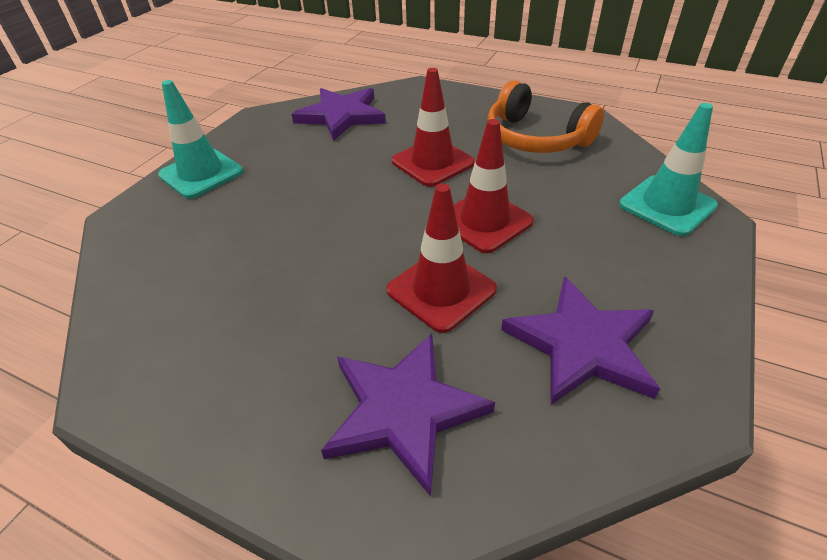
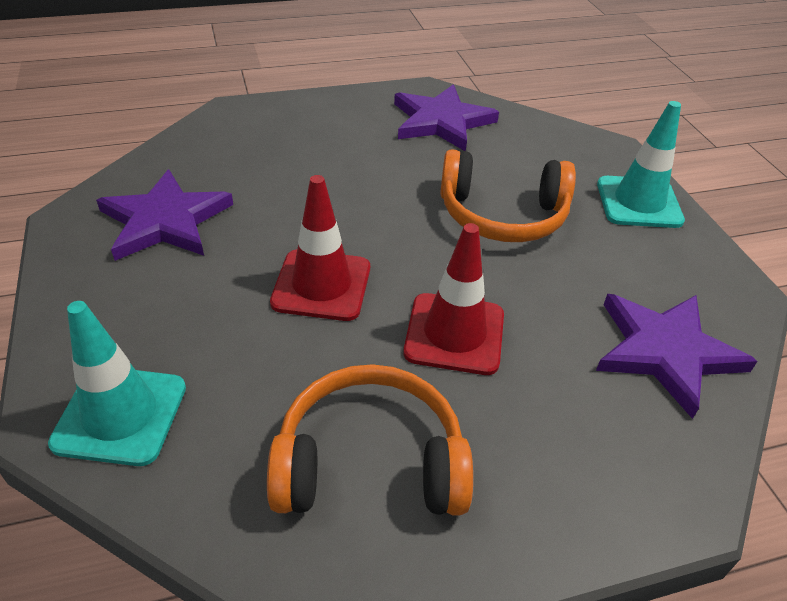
camera: 135 degrees right, 0 degrees up
purple star [321,334,495,497] -> purple star moved to [394,84,499,151]
red traffic cone [386,183,497,333] -> none
none -> orange headphones [440,149,576,242]

